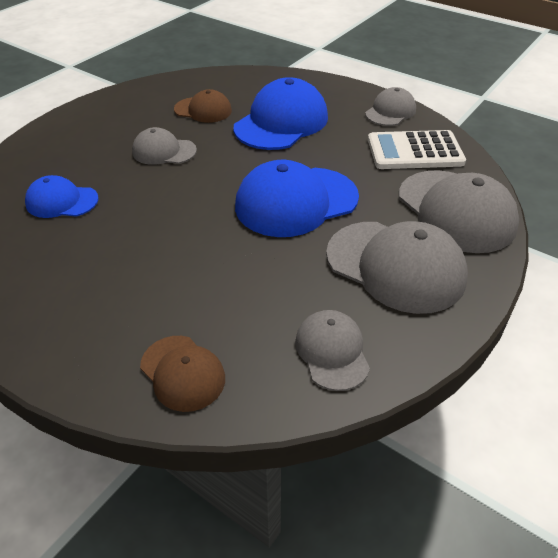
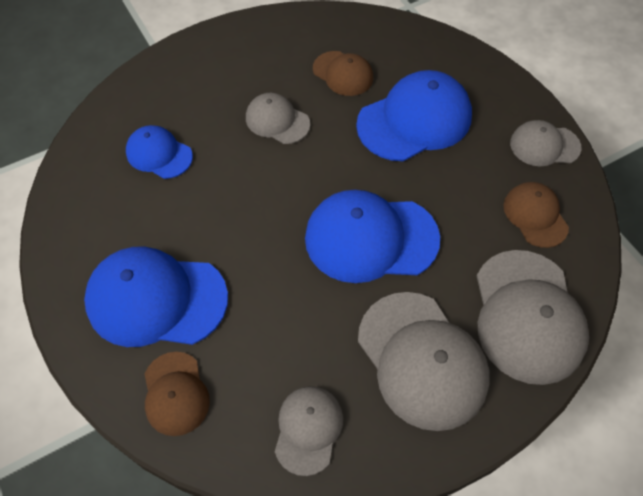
camera: 25 degrees right, 15 degrees up
grey cap [365,87,416,126] -> grey cap turned 150 degrees counterclockwise [510,120,581,166]
white calculator [368,130,466,169] -> brown cap [504,182,569,248]
none -> blue cap [84,246,228,347]

